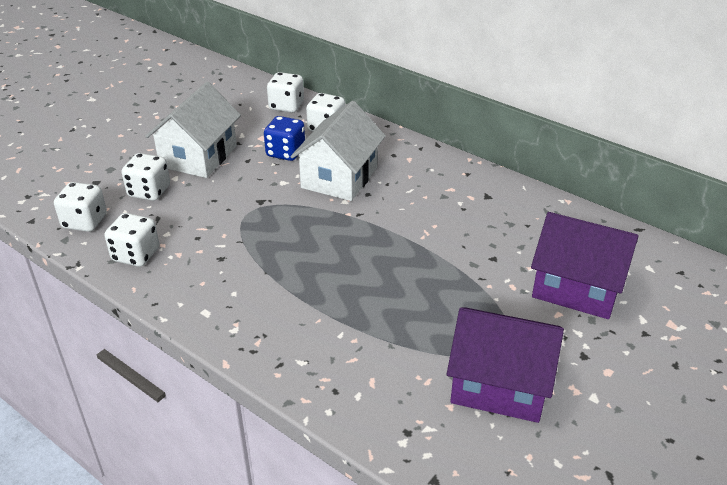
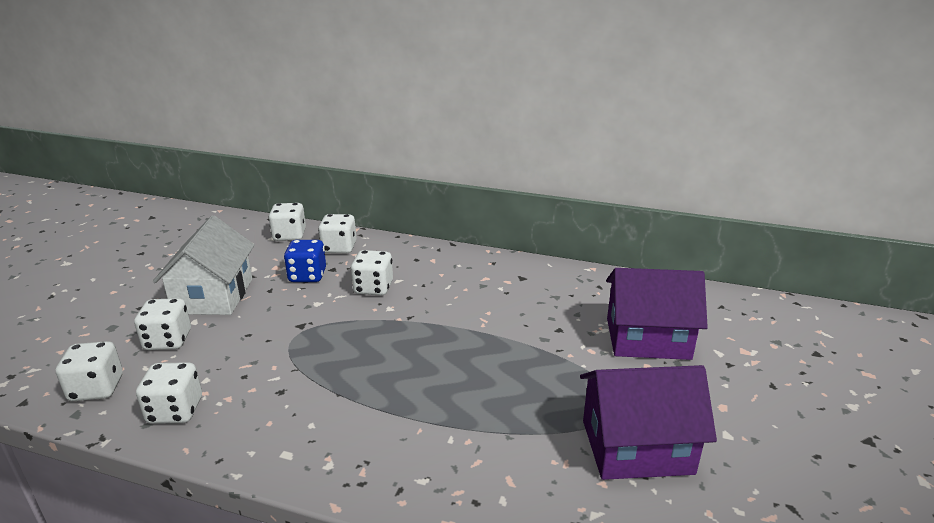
camera: 20 degrees left, 10 degrees down
white house [291,101,386,201] -> white dice [351,250,393,296]

